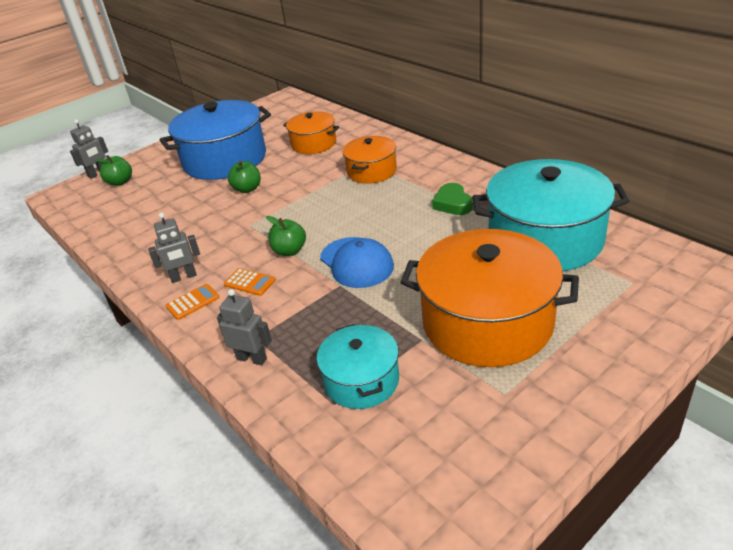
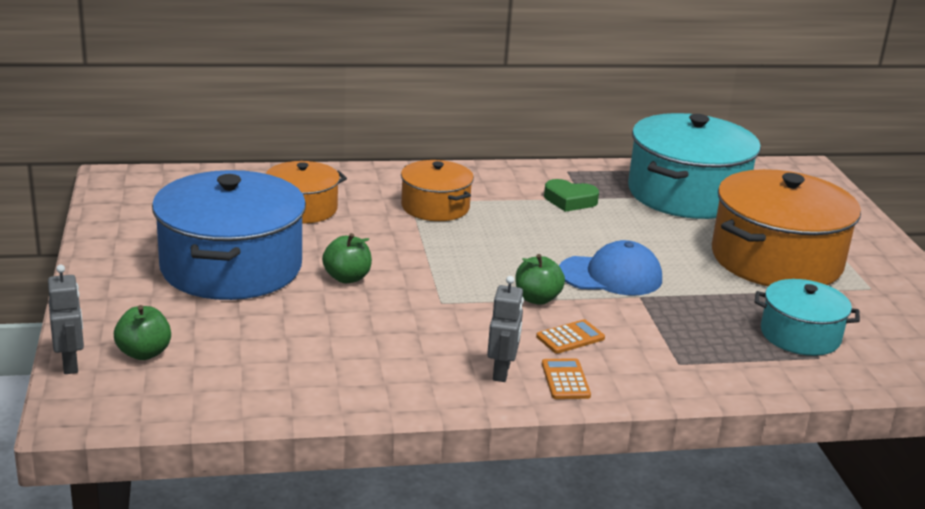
camera: 65 degrees left, 10 degrees down
grey robot [217,289,272,366] -> none

